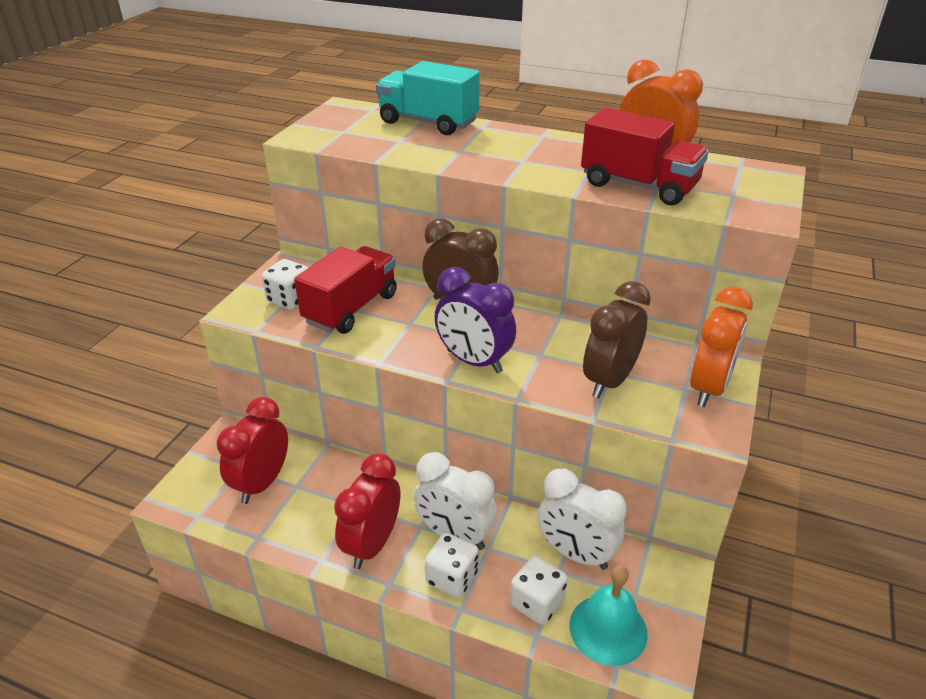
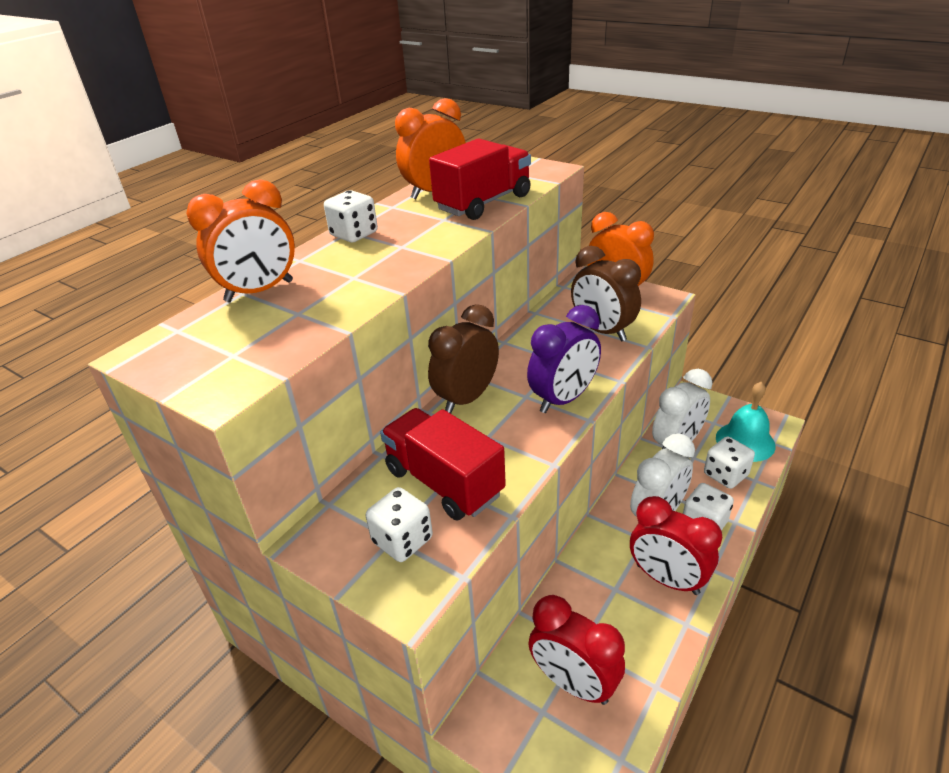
camera: 75 degrees left, 0 degrees up
turquoise truck [376,61,480,135] -> orange clock [186,179,295,302]
none -> white dice [324,190,378,243]

